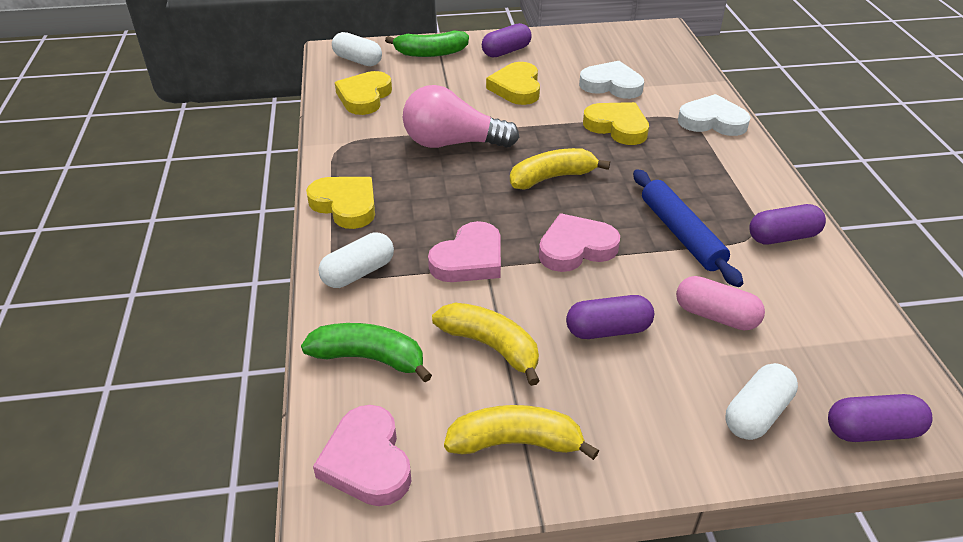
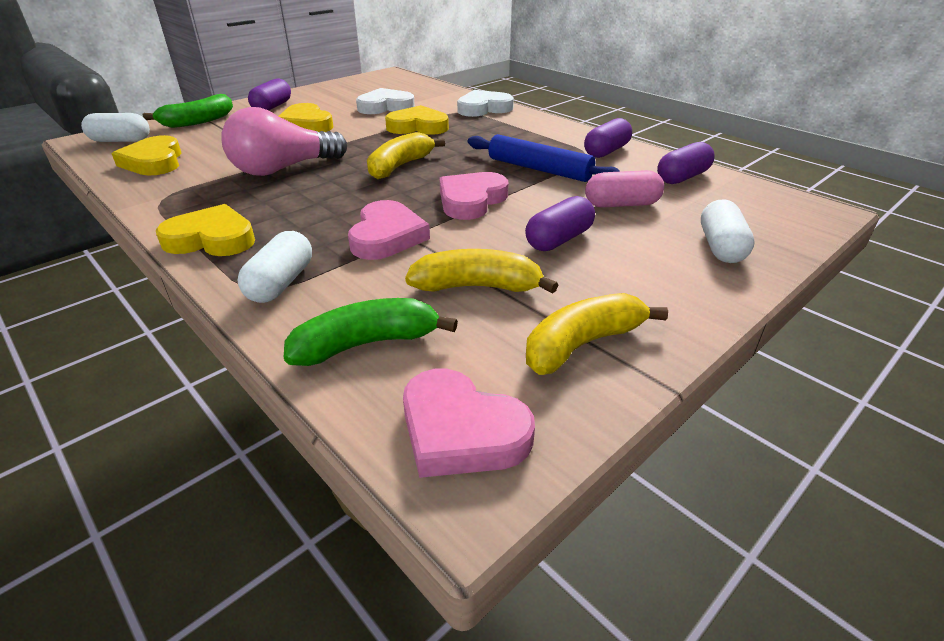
camera: 35 degrees left, 5 degrees down
purple capsule [828,394,933,442] -> purple capsule moved to [657,142,715,184]

